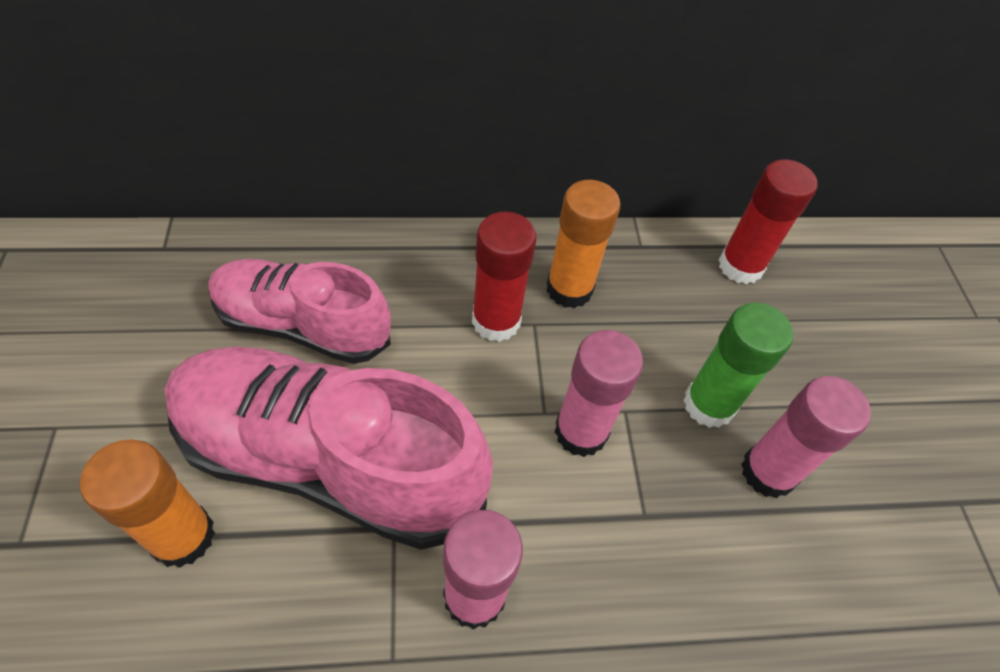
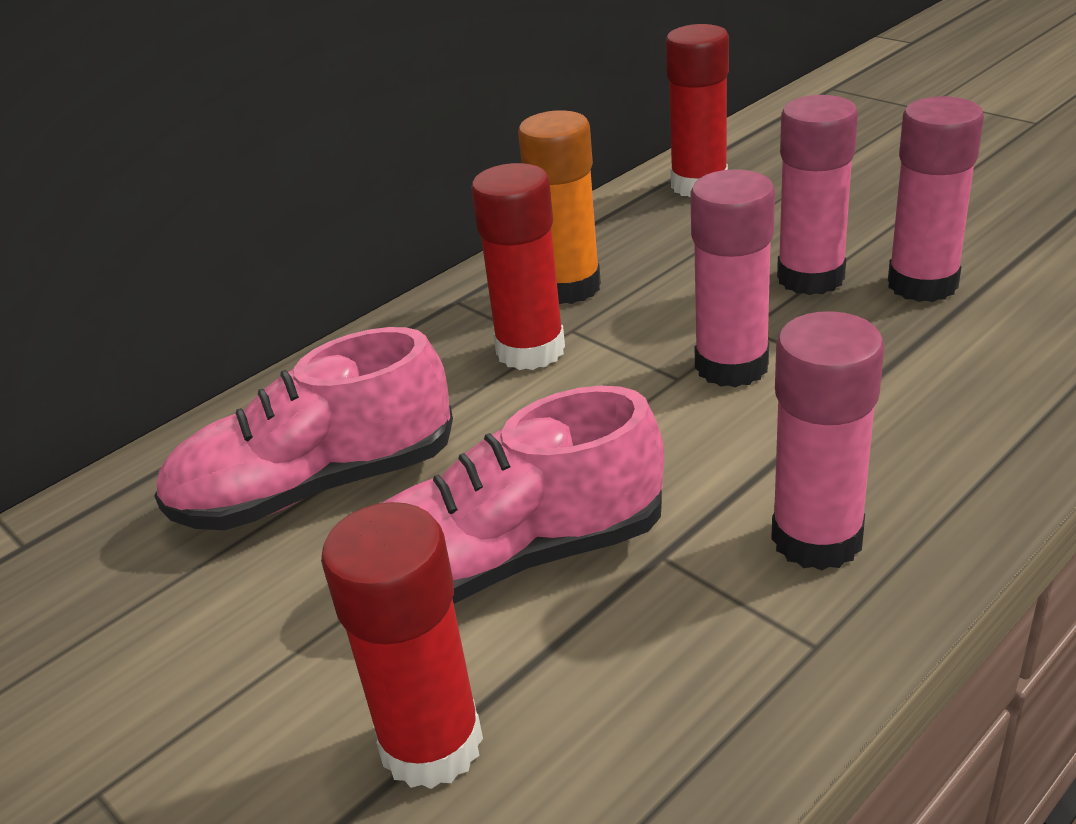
camera: 30 degrees left, 20 degrees down
orange glue stick [80,439,215,568] -> red glue stick [321,502,483,789]
pink shoe [165,347,493,550] -> pink shoe [382,386,664,604], size x0.65
green glue stick [683,303,793,428] -> pink glue stick [777,95,858,295]

